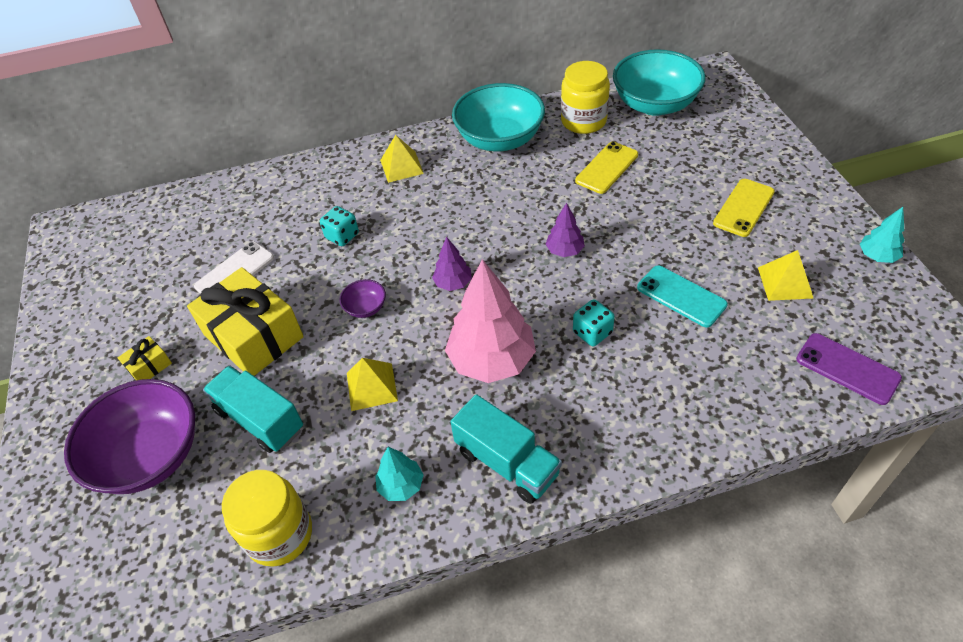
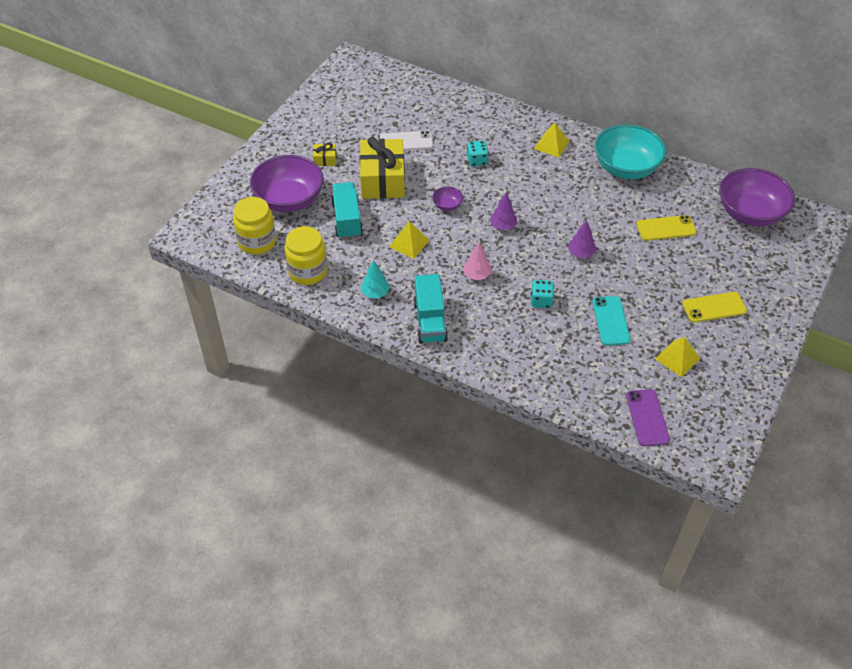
camera: 40 degrees right, 0 degrees up
pink tree [445,259,536,383] -> pink tree [463,243,491,280], size x0.49
yellow jar [561,61,610,134] -> yellow jar moved to [233,197,276,255]
turquoise bowl [613,49,706,116] -> purple bowl [719,168,795,227]
turquoise tree [860,207,904,263] -> none

